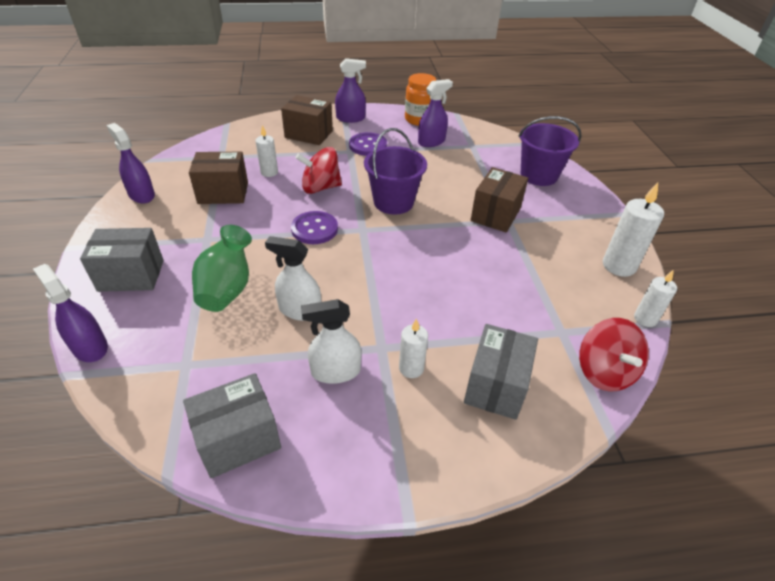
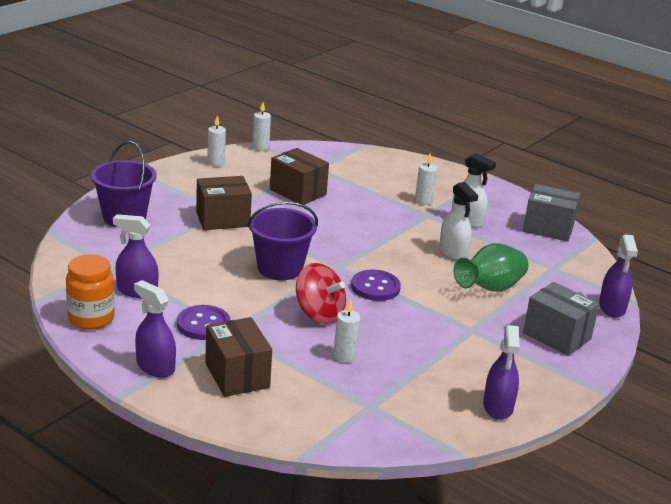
camera: 135 degrees left, 15 degrees down
brown box [189,152,248,204] -> brown box moved to [270,148,329,205]
grey box [464,324,538,420] -> none
red spinning top [579,318,649,392] -> none
white candle [603,182,664,277] -> white candle [207,116,226,166], size x0.62

